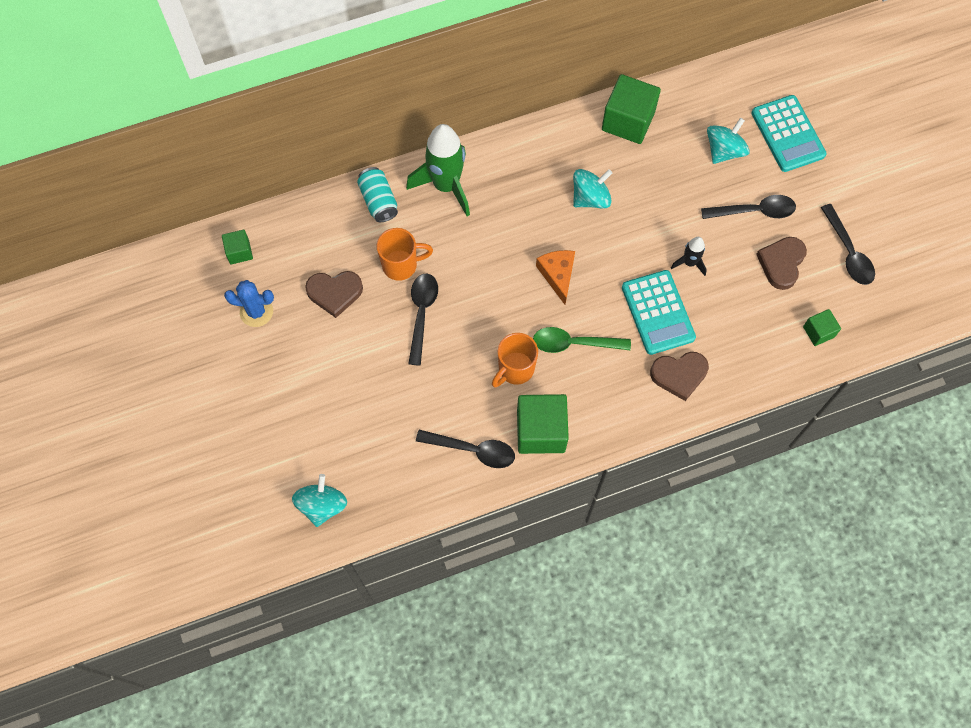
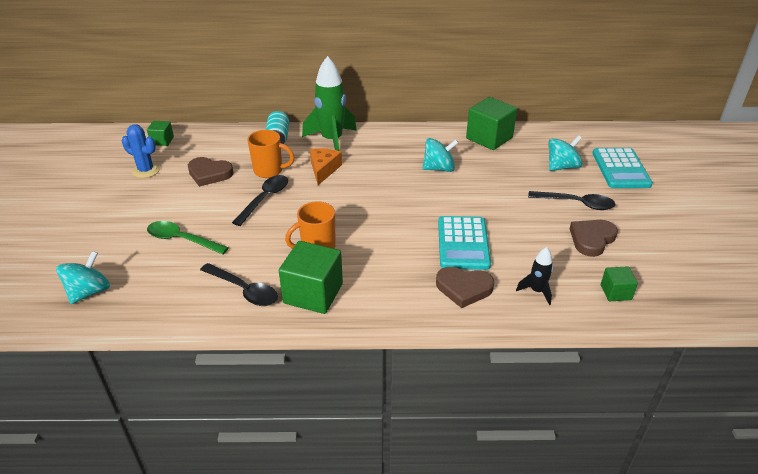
camera: 20 degrees right, 30 degrees down
green spoon [533,327,631,353] -> green spoon moved to [147,221,229,255]
orange cheese [536,250,575,305] -> orange cheese moved to [310,148,342,185]
black rocket [671,237,707,276] -> black rocket moved to [516,247,553,305]
black spoon [821,204,875,285] -> none

